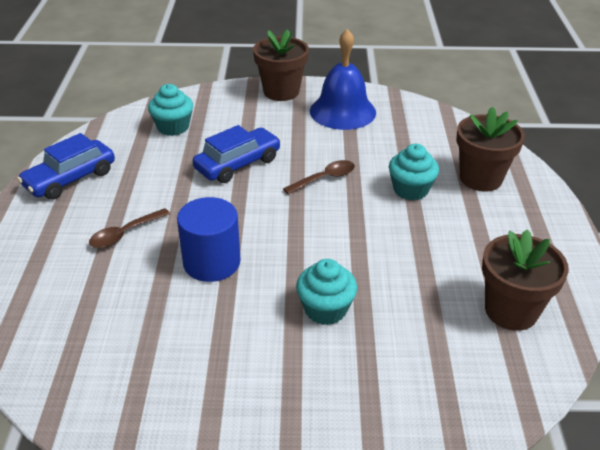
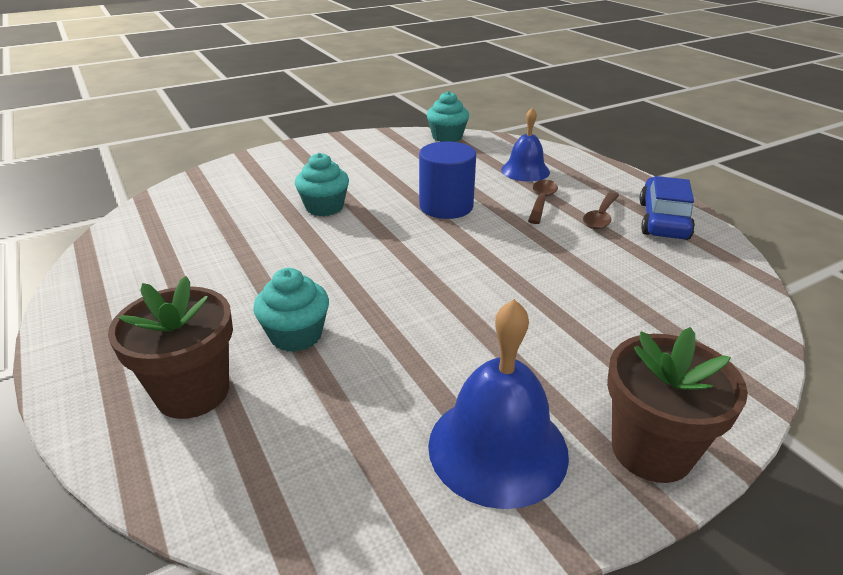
camera: 150 degrees right, 5 degrees down
turquoise cupcake [148,84,193,136] -> turquoise cupcake moved to [427,91,469,142]
blue car [193,125,281,183] -> none
brown spoon [283,160,355,194] -> brown spoon moved to [583,192,619,229]
brown flower pot [482,229,569,331] -> none
none -> blue bell [501,108,550,182]

